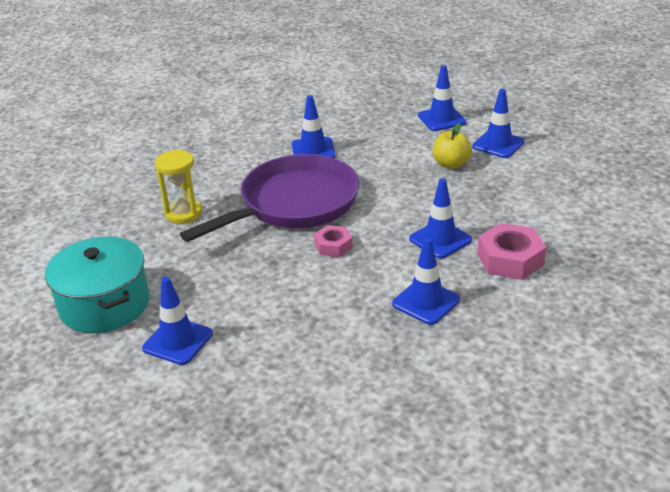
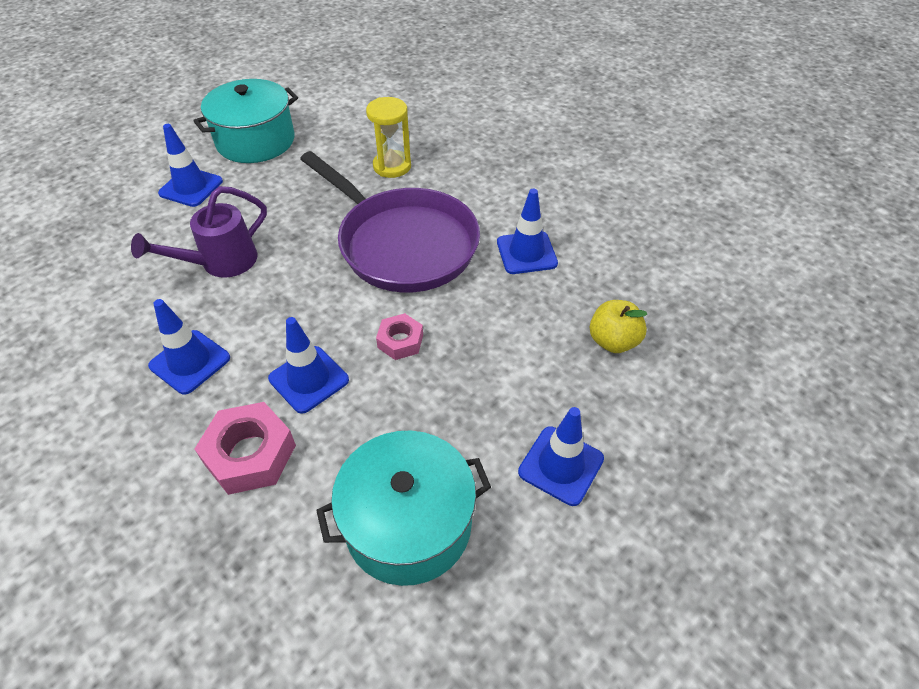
camera: 85 degrees right, 15 degrees up
pink nut [314,225,353,257] -> pink nut moved to [376,313,423,360]
blue traffic cone [418,65,466,131] -> none
yellow apple [433,123,472,169] -> yellow apple moved to [590,300,647,353]
none -> purple watering can [131,186,267,278]
none -> turquoise pot [316,431,491,586]

